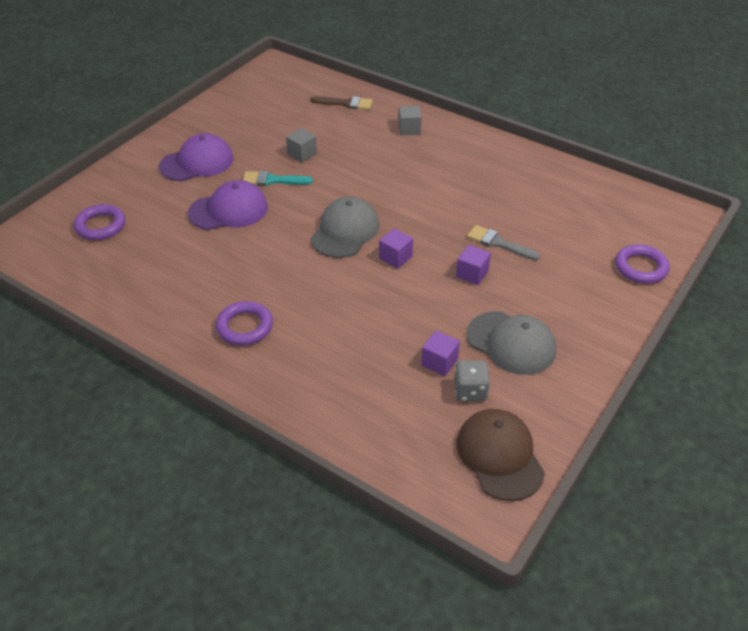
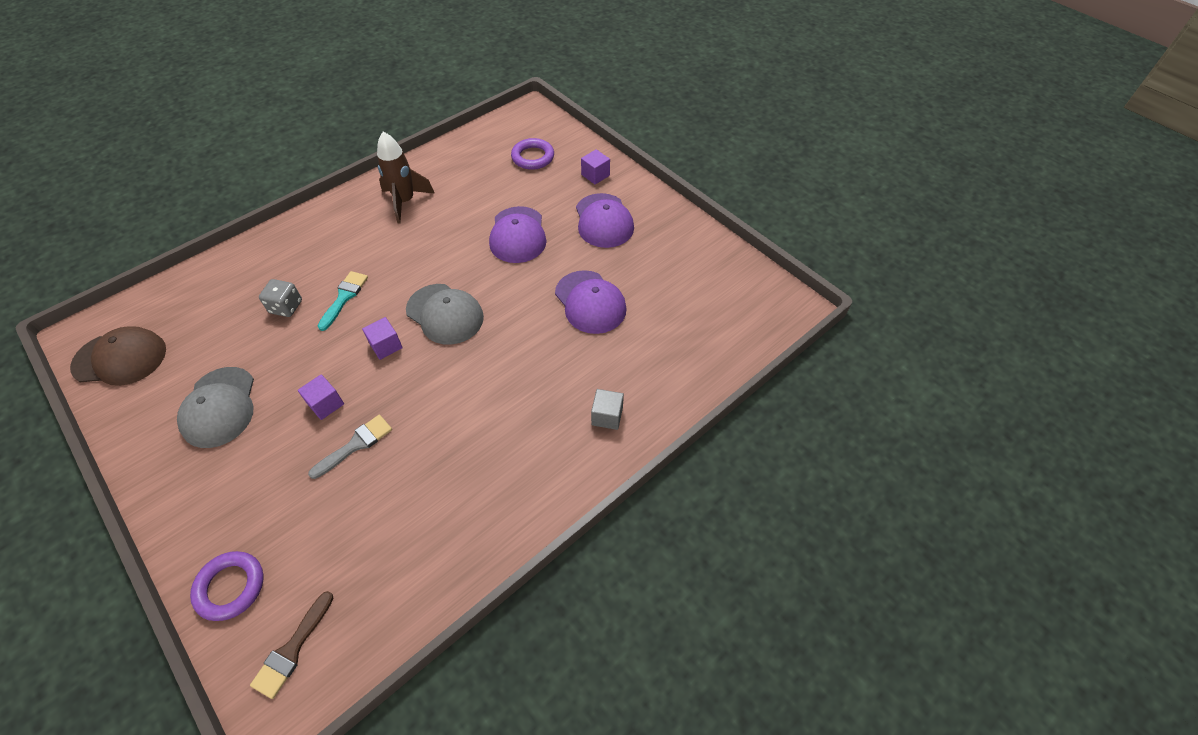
camera: 105 degrees right, 10 degrees up
purple ring [216,301,273,346] -> none
turquoise brush [243,171,313,186] -> turquoise brush moved to [318,271,368,331]
grey cube [286,128,317,162] -> purple cap [555,270,627,334]
brown brush [310,96,373,110] -> brown brush moved to [250,591,333,699]
purple cube [421,330,460,376] -> purple cube moved to [581,149,610,184]
grey dice [454,360,490,401] -> grey dice moved to [259,279,302,317]
grey cap [467,311,556,375] -> grey cap turned 60 degrees counterclockwise [177,367,254,448]
none -> brown rocket [377,132,435,223]

